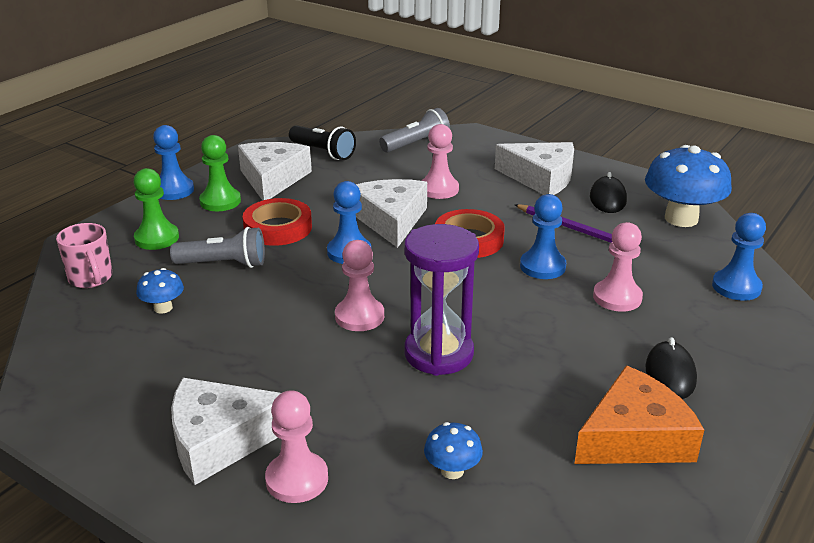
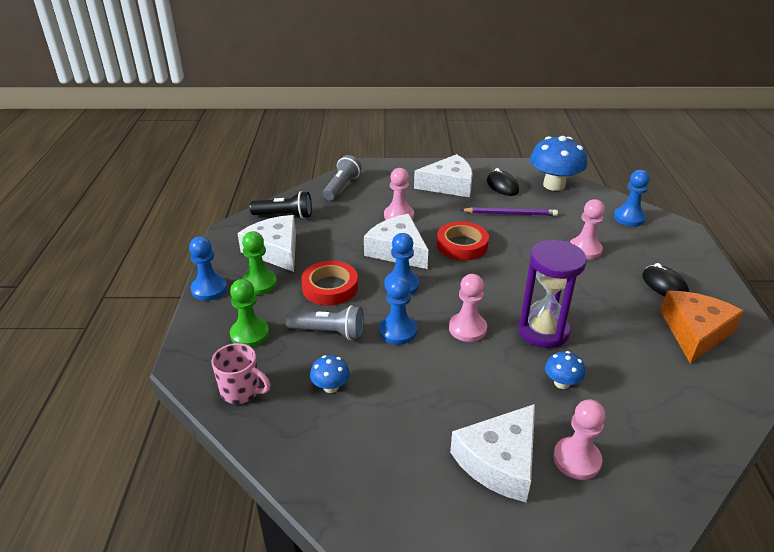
camera: 35 degrees left, 5 degrees up
grey flashlight [170,227,265,268] -> grey flashlight turned 45 degrees clockwise [286,305,364,340]
blue mushroom [424,422,483,479] -> blue mushroom moved to [545,351,585,389]
blue pawn [520,194,566,279] -> blue pawn moved to [379,276,417,345]

